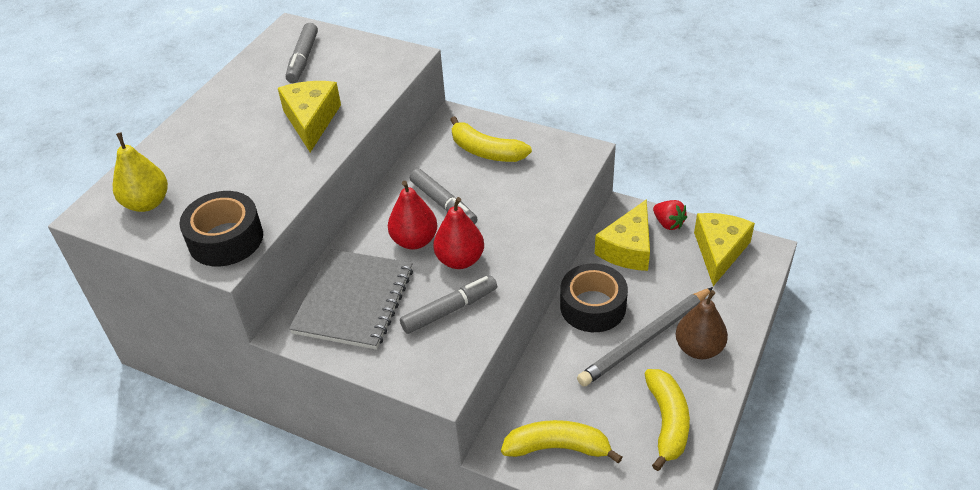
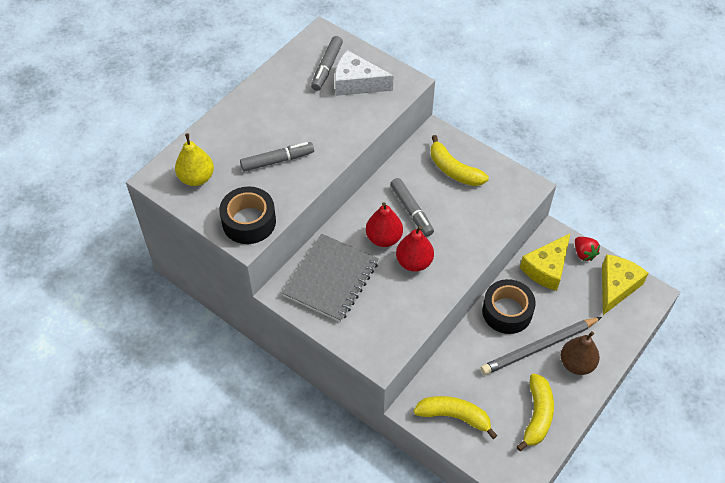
camera: 10 degrees right, 10 degrees up
yellow cheese [278,81,341,152] -> none
grey marker [400,276,497,334] -> grey marker moved to [240,142,314,172]
none -> white cheese [335,50,393,96]

